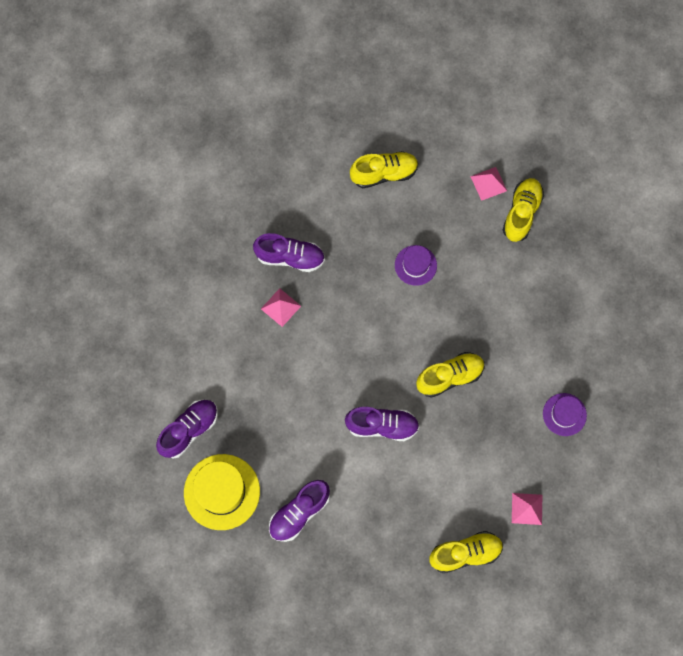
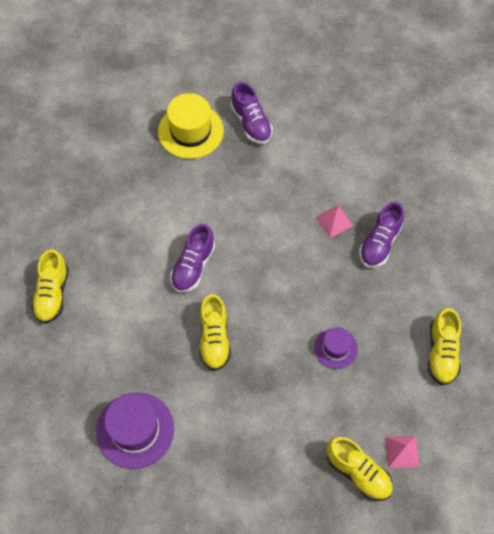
camera: 110 degrees right, 10 degrees down
purple shoe [269,480,330,542] -> none
pink pyramid [512,493,542,525] -> none
purple hat [543,393,587,436] -> purple hat [96,392,174,469], size x1.71

